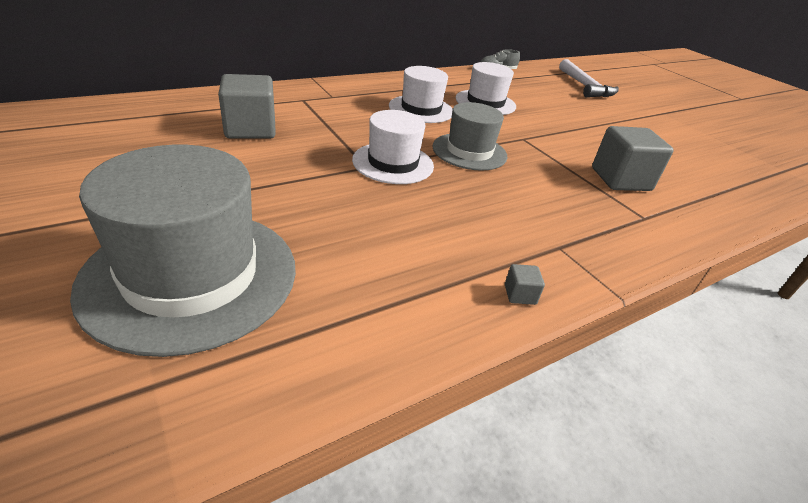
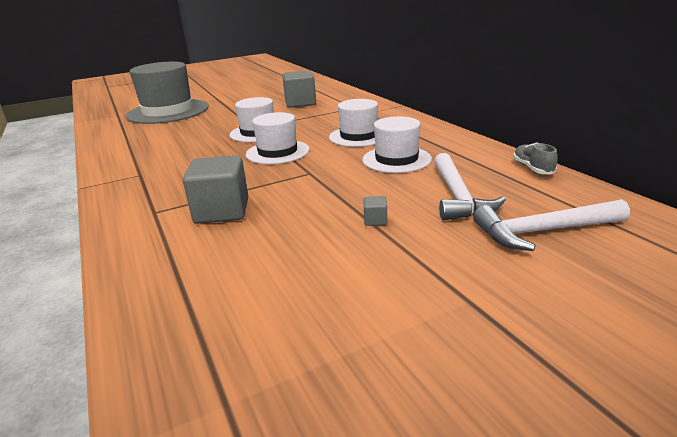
camera: 100 degrees right, 10 degrees down
grey hat [432,102,507,171] -> white hat [246,112,310,164]
grey cube [505,264,545,305] -> grey cube moved to [363,196,387,226]
none -> white hammer [434,153,506,221]

